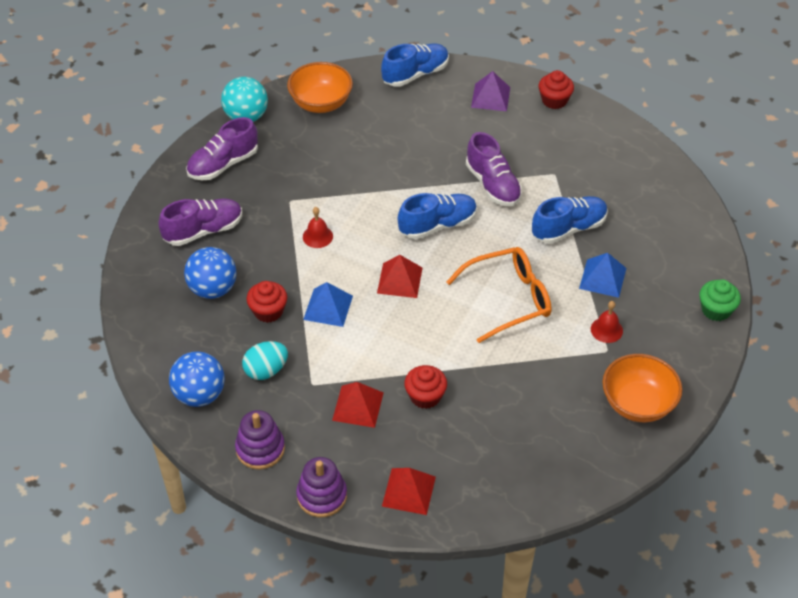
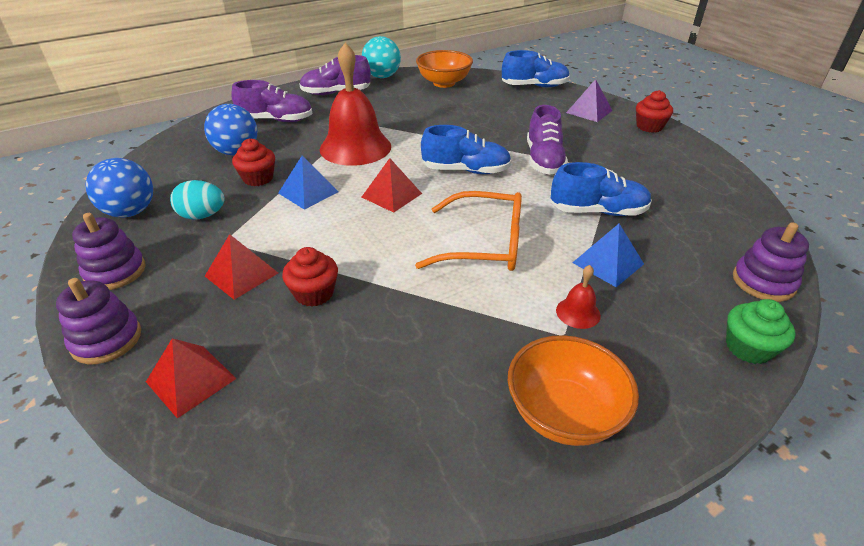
camera: 30 degrees right, 10 degrees down
red bell [303,207,333,248] -> red bell [320,43,391,166], size x2.41
none -> purple stacking toy [733,222,809,302]

